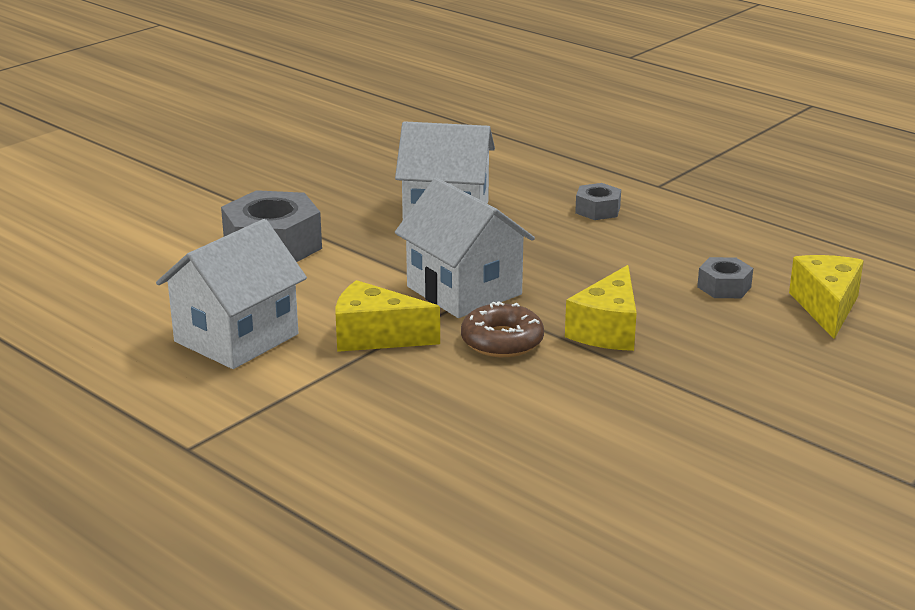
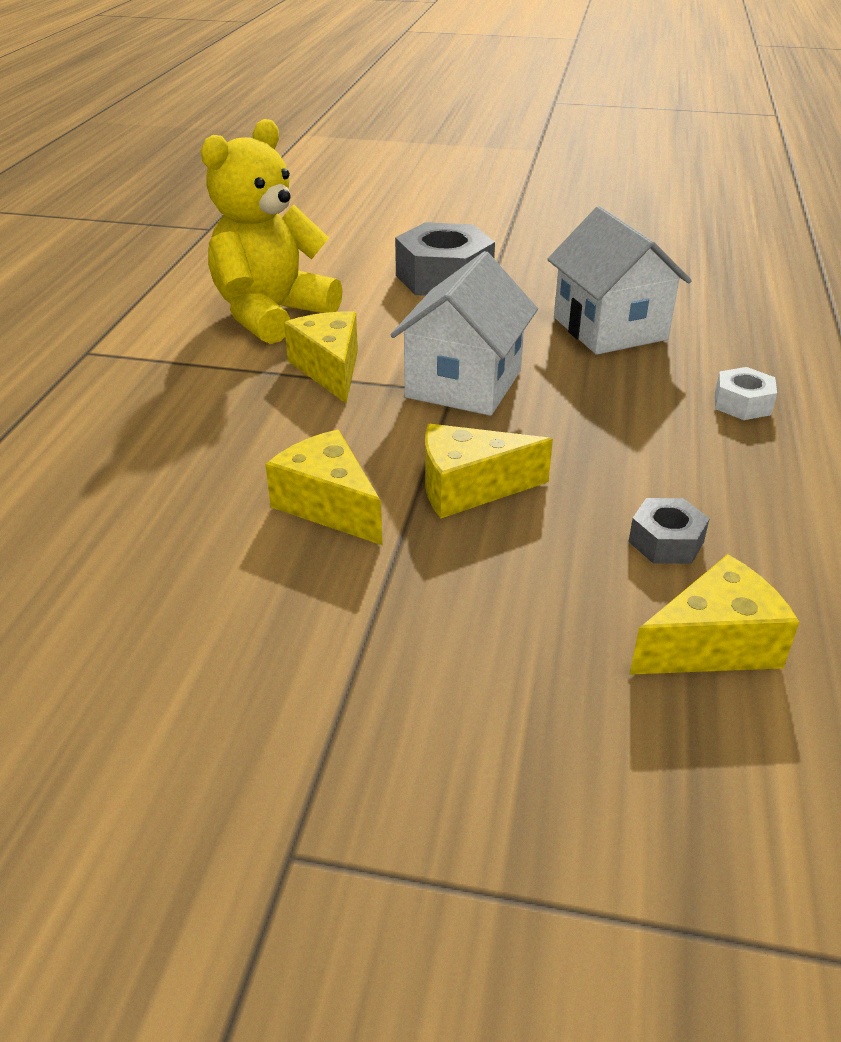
camera: 60 degrees right, 10 degrees up
white house [156,219,307,369] -> yellow teddy bear [201,119,343,344]
brown donut [461,301,544,357] -> none
grey nut [575,183,621,220] -> white nut [715,367,777,420]
none -> yellow cheese [265,430,382,545]

